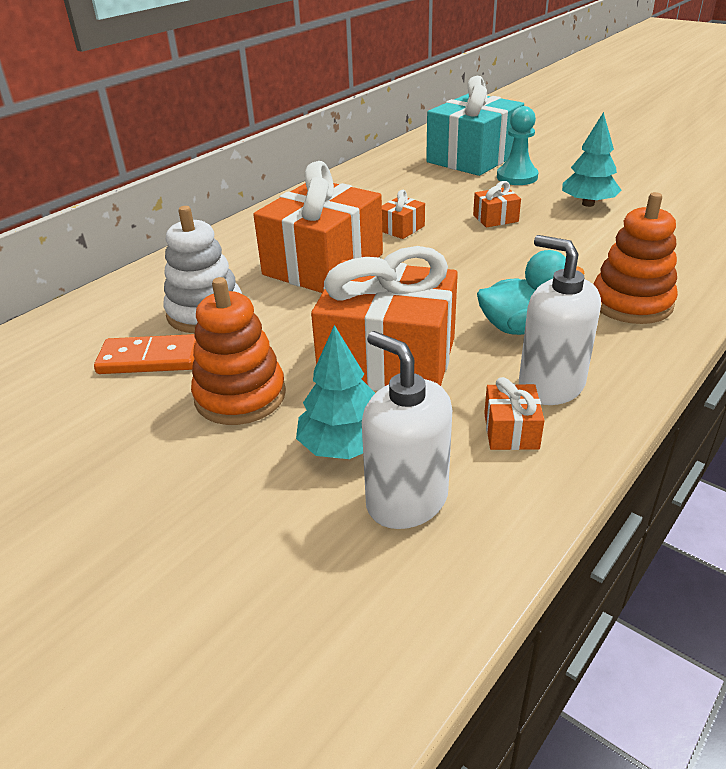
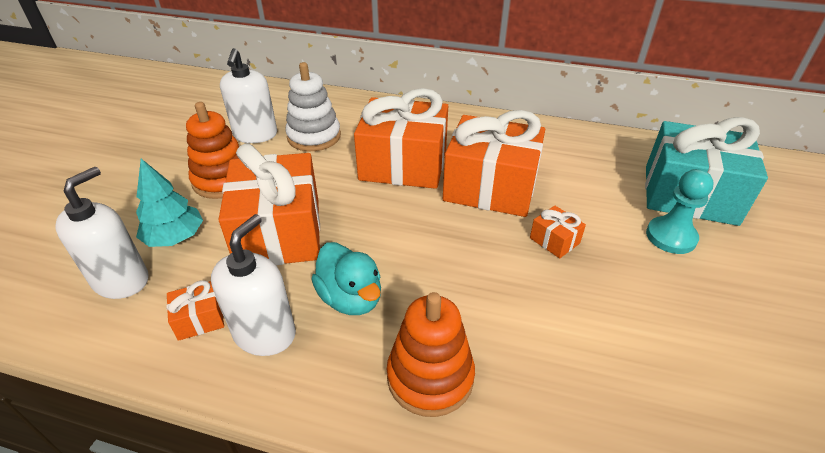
camera: 65 degrees right, 5 degrees up
orange domino [94,334,196,374] -> white soap dispenser [220,48,277,143]
orange gift [382,190,425,239] -> orange gift [443,110,545,217], size x2.43
turquoise tree [562,112,621,207] -> none

